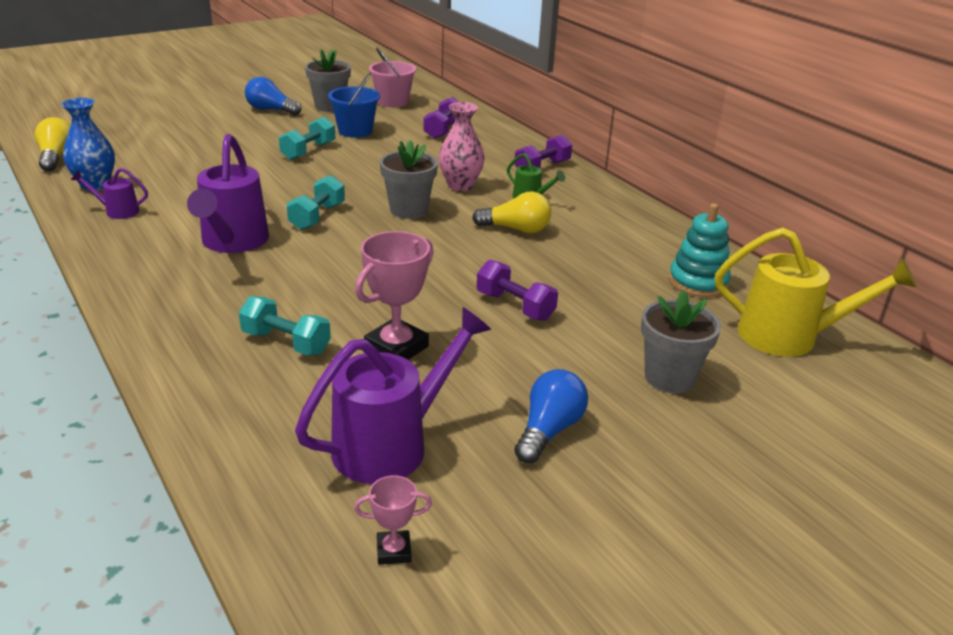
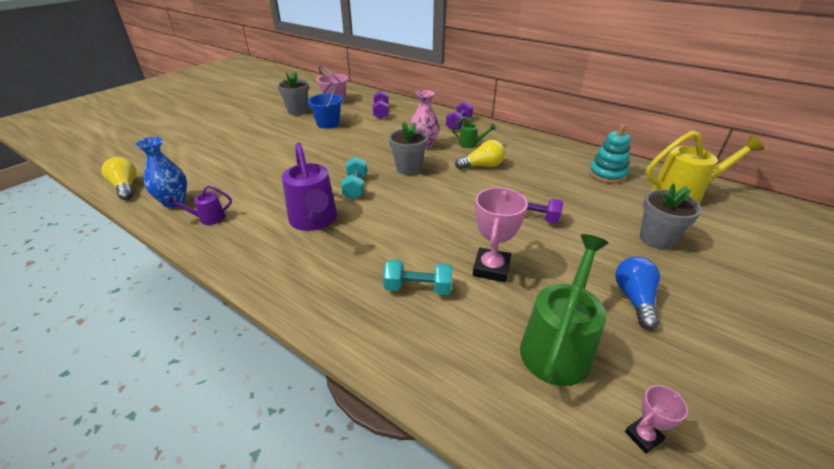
camera: 20 degrees left, 5 degrees up
blue light bulb [245,77,302,115] -> none
turquoise dumbbell [279,116,335,160] -> none
purple watering can [295,307,491,484] -> green watering can [520,234,608,386]

